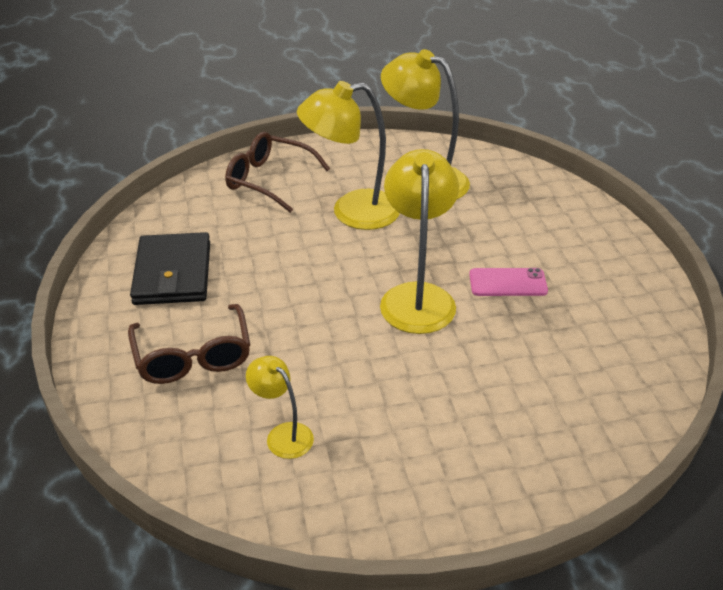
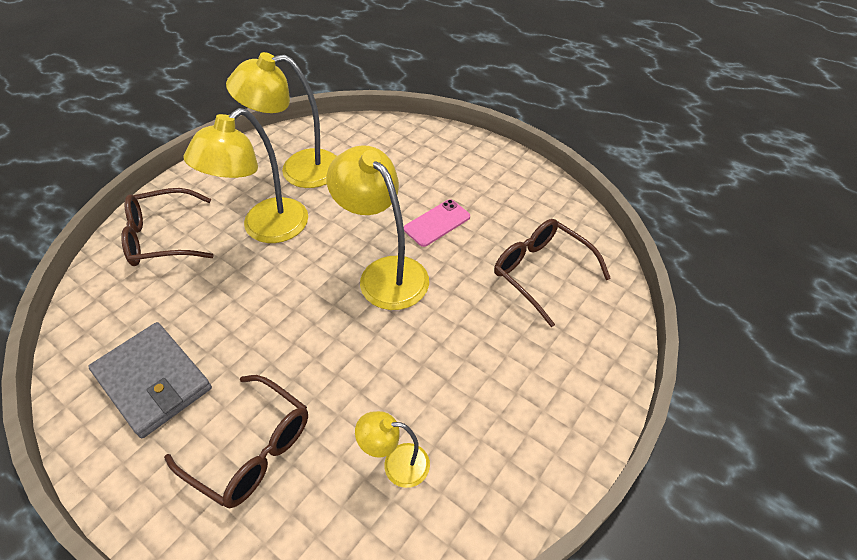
camera: 40 degrees left, 10 degrees up
black wallet [130,232,210,305] -> grey wallet [88,322,212,438]
none -> brown glasses [494,219,611,327]

